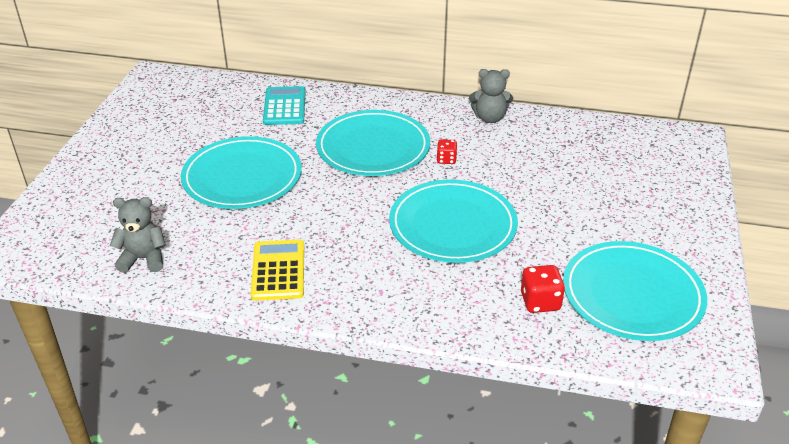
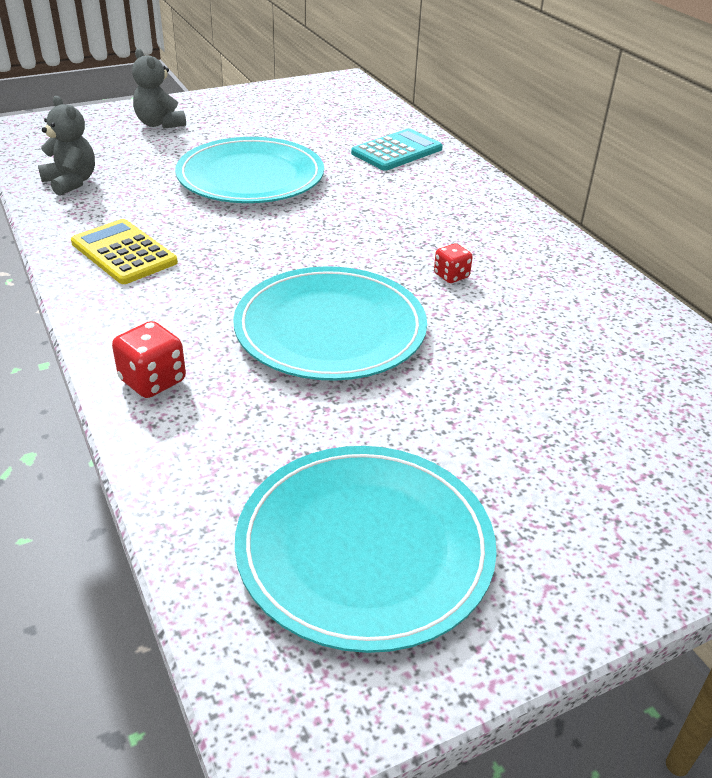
camera: 50 degrees right, 0 degrees up
yellow calculator [251,240,304,301] -> yellow calculator turned 90 degrees counterclockwise [71,219,178,284]
turquoise plate [316,110,430,176] -> none
grey teddy bear [469,69,513,123] -> grey teddy bear moved to [132,48,186,129]
red dice [521,265,565,313] -> red dice moved to [112,321,186,398]

